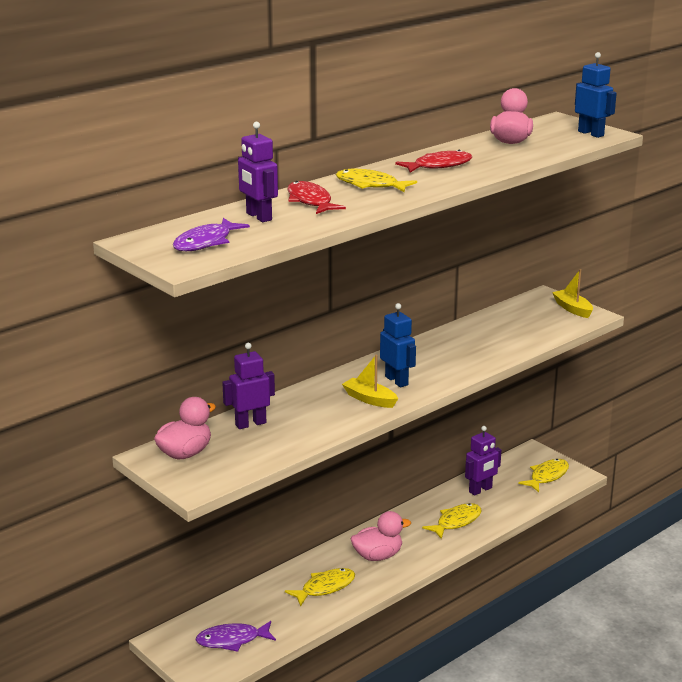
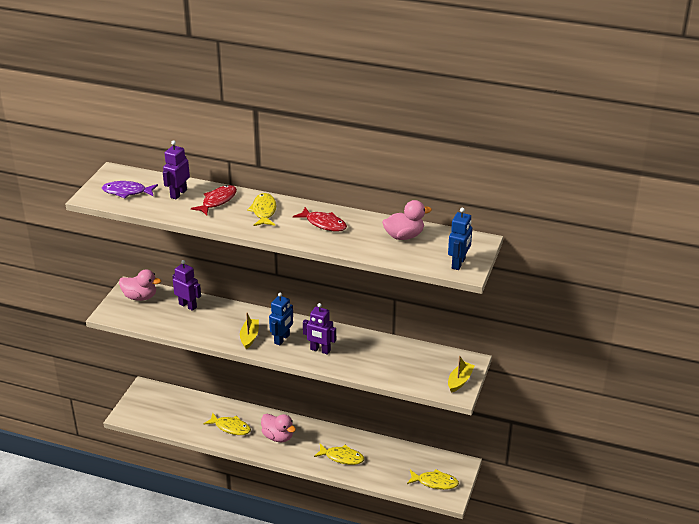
camera: 60 degrees right, 10 degrees up
purple fish [195,621,276,652] -> none
purple robot [465,426,501,496] -> purple robot moved to [303,303,336,355]

